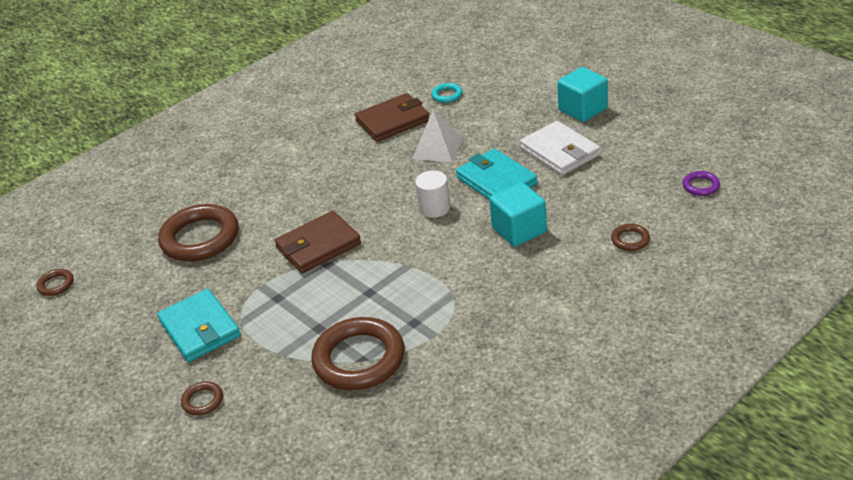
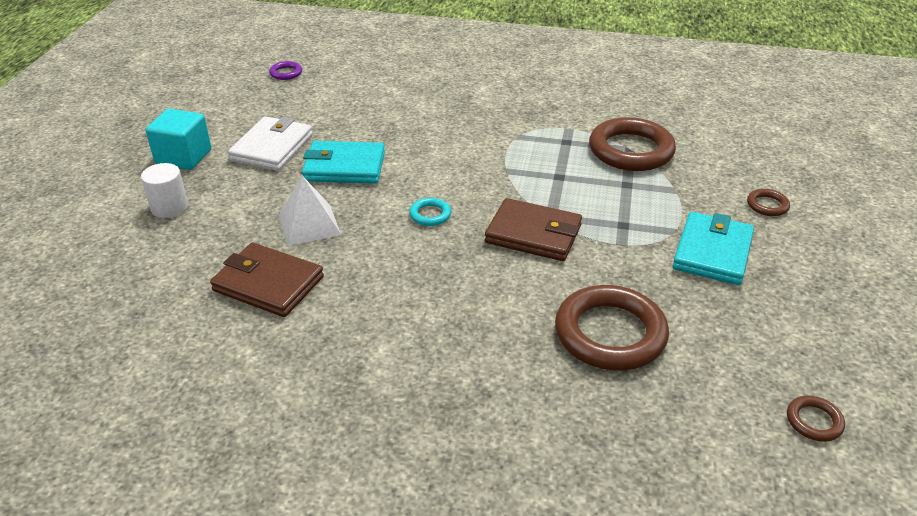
camera: 130 degrees left, 0 degrees up
white cylinder [415,170,450,218] -> white cylinder moved to [141,163,188,218]
turquoise ring [431,83,462,103] -> turquoise ring moved to [409,198,451,226]
turquoise wallet [456,149,538,199] -> turquoise wallet turned 75 degrees clockwise [302,141,385,184]
turquoise cube [489,182,547,247] -> none
brown ring [611,224,650,251] -> none

